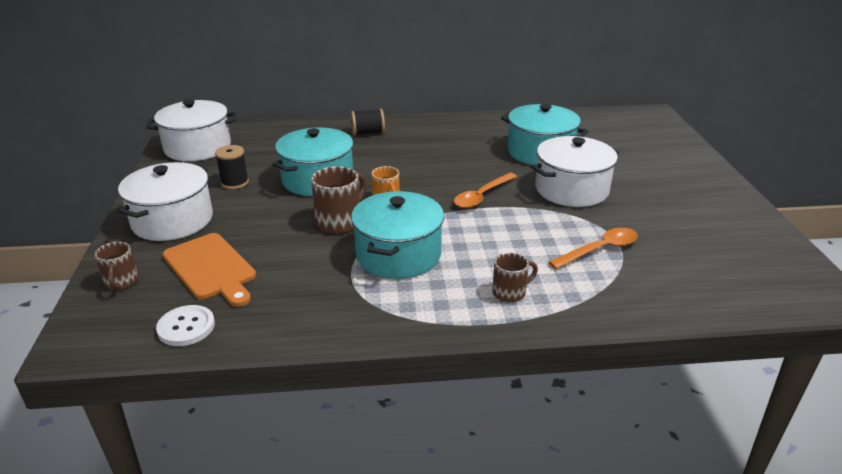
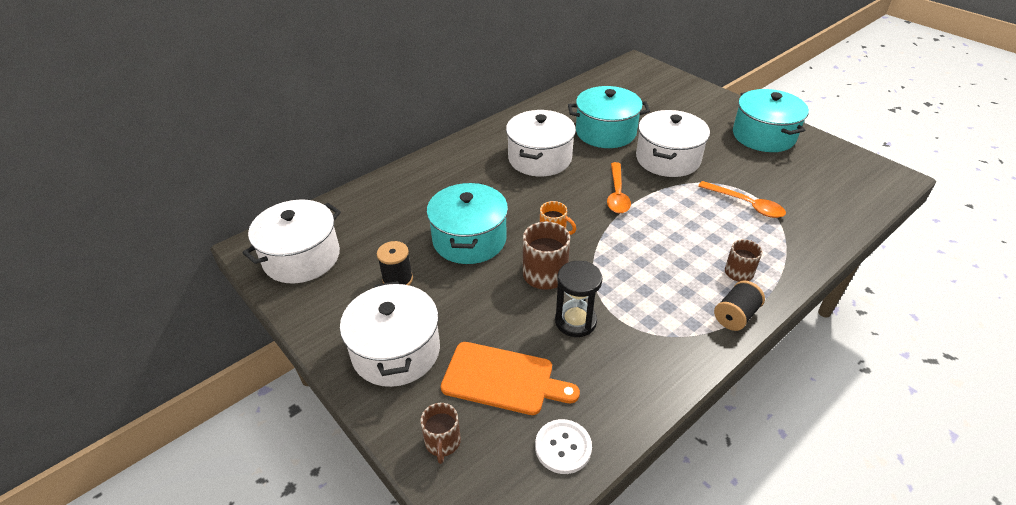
camera: 35 degrees left, 10 degrees up
brown mug [95,242,138,290] -> brown mug turned 45 degrees clockwise [420,403,461,464]
black spool [351,109,385,136] -> black spool moved to [714,281,765,331]
turquoise pot [351,191,444,279] -> turquoise pot moved to [733,89,809,152]
orange spoon [548,228,638,269] -> orange spoon turned 105 degrees clockwise [698,181,786,218]
none -> white pot [506,110,576,176]
none -> black hourglass [555,261,602,337]

